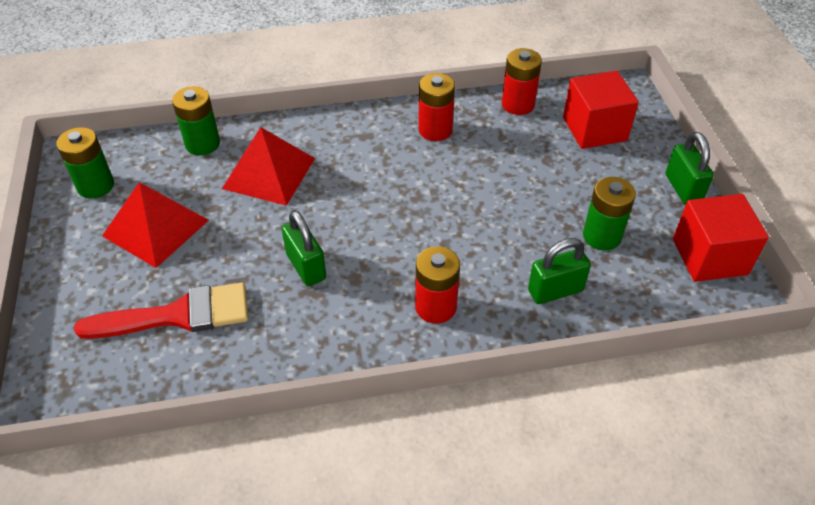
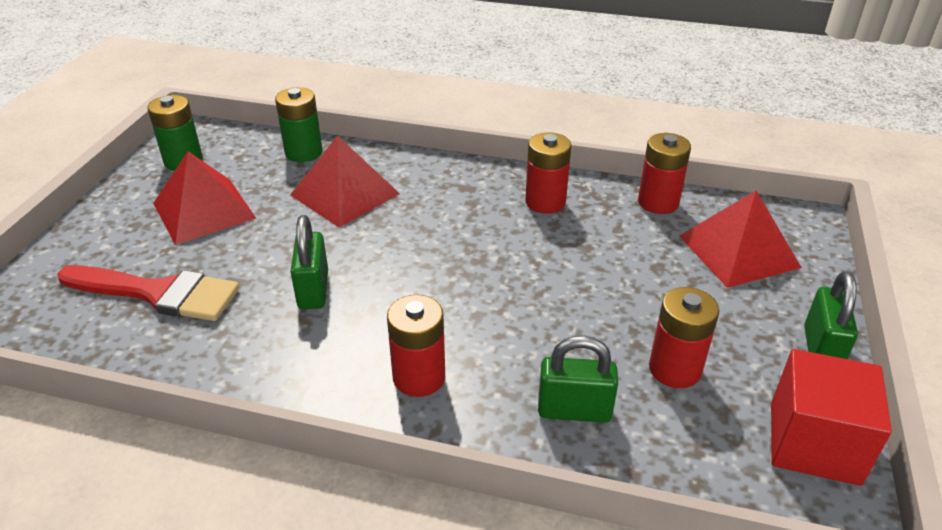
camera: 25 degrees right, 10 degrees down
red cube [563,71,639,149] -> red pyramid [679,190,802,288]
green battery [583,177,636,251] -> red battery [649,287,719,388]

